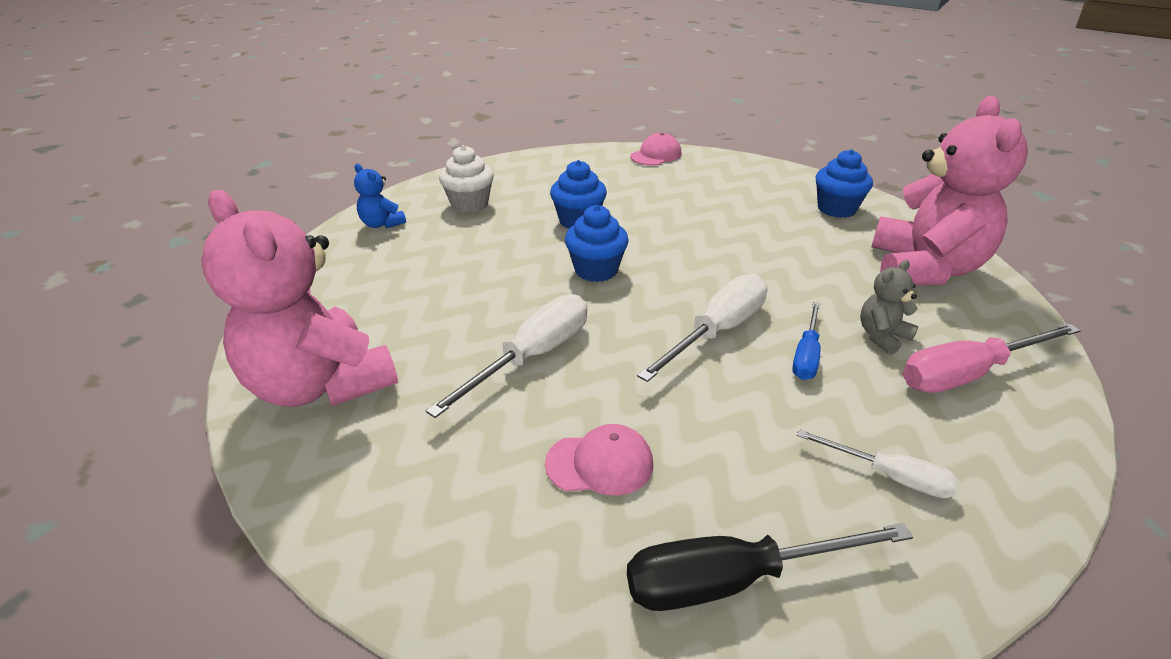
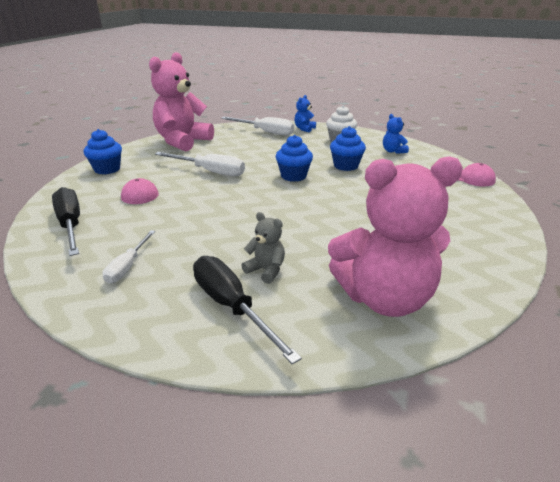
camera: 75 degrees right, 5 degrees down
white screwdriver [637,274,768,382] -> white screwdriver moved to [221,117,294,136]
blue screwdriver [792,302,821,380] -> none
blue cupcake [816,149,873,218] -> blue cupcake moved to [84,129,122,174]
pink screwdriver [902,324,1081,393] -> black screwdriver [193,256,302,365]
none -> blue teddy bear [383,114,409,154]

